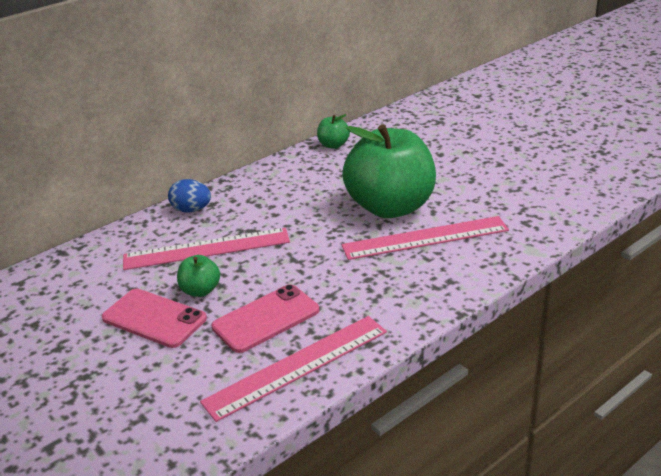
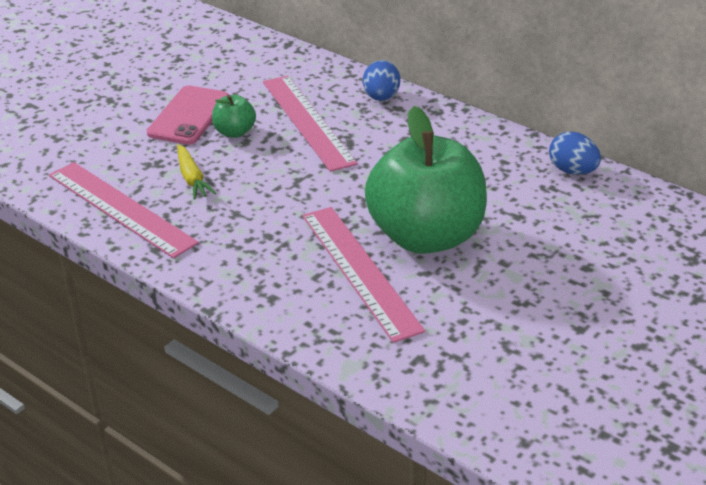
camera: 75 degrees right, 5 degrees up
pink phone [212,284,319,353] -> yellow carrot [177,144,217,200]
green apple [317,114,350,149] -> blue egg [549,132,601,175]

